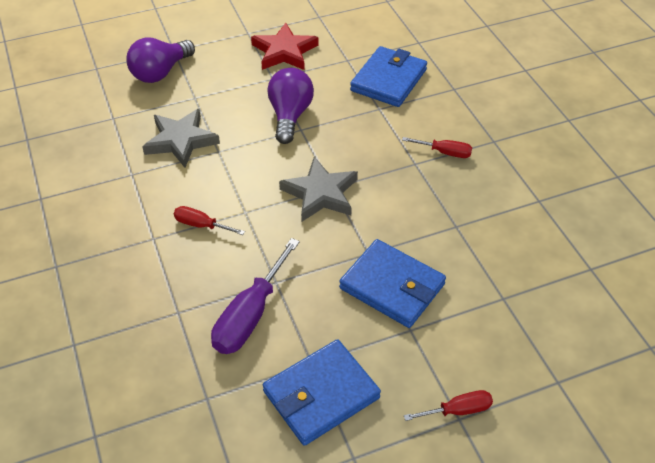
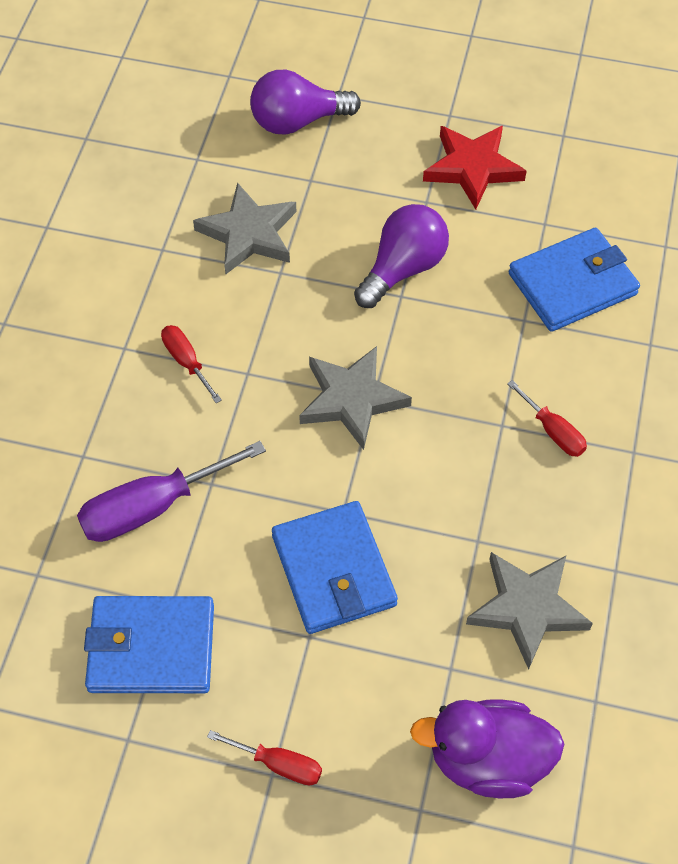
camera: 35 degrees right, 10 degrees up
none -> purple duck [410,699,564,798]
none -> grey star [466,552,593,670]

